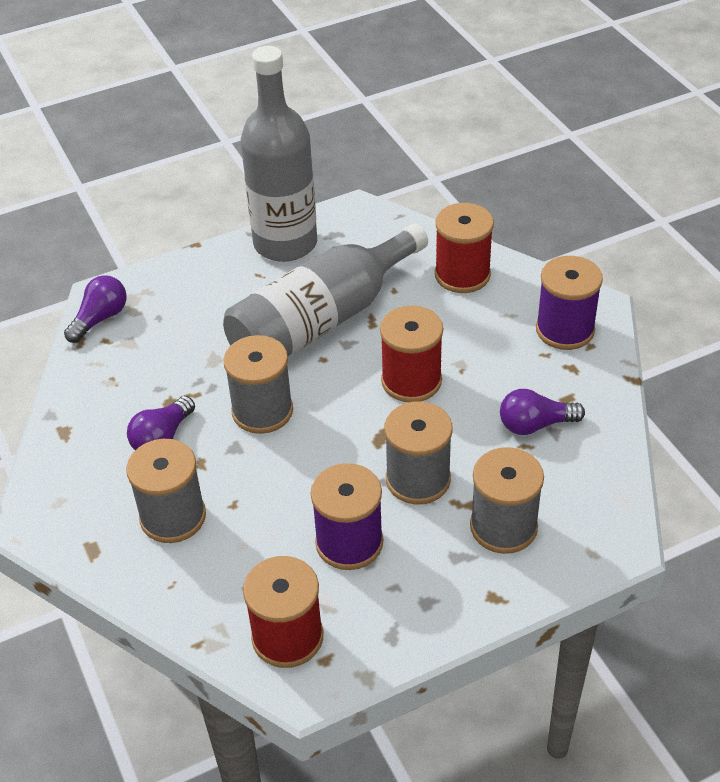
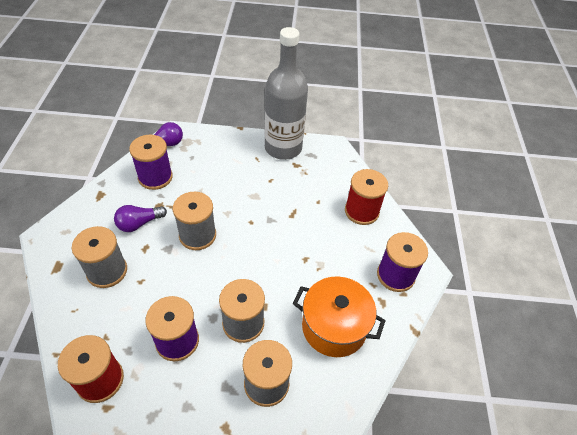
camera: 25 degrees right, 5 degrees up
grey bottle [223,223,428,357] -> none
red spool [380,305,443,402] -> none
purple light bulb [500,389,585,435] -> orange pot [293,277,386,357]
none -> purple spool [129,135,173,190]

